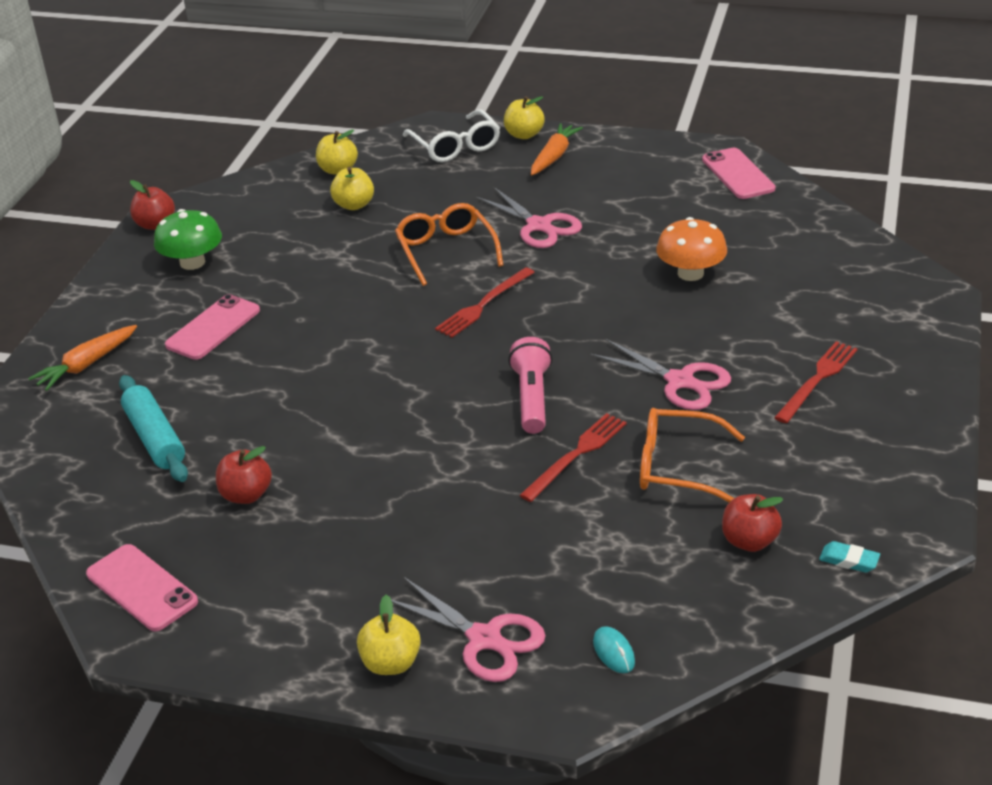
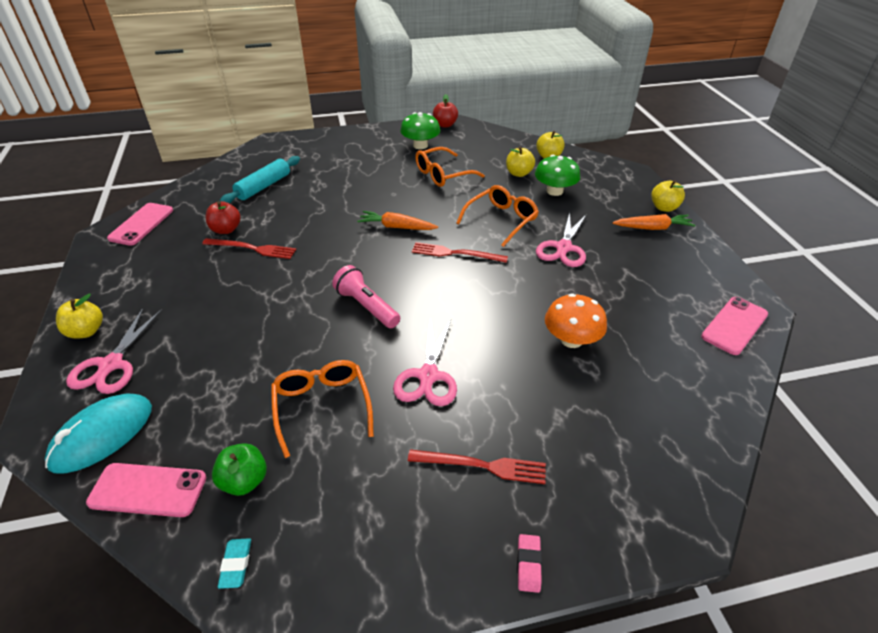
camera: 60 degrees right, 5 degrees up
orange carrot [28,325,137,391] -> orange carrot moved to [357,211,438,230]
pink phone [165,294,260,360] -> pink phone moved to [86,463,206,517]
white glasses [403,109,500,162] -> none
pink flashlight [508,337,553,434] -> pink flashlight turned 105 degrees counterclockwise [332,265,400,328]
red fork [519,413,627,502] -> red fork moved to [202,238,296,259]
turquoise mouse [593,626,635,673] -> turquoise mouse [44,394,152,474], size x2.26
red apple [722,494,783,552] -> green apple [212,443,267,496]
none -> orange glasses [415,147,485,187]
none -> pink eraser [517,534,542,593]
none -> green mushroom [535,155,580,196]

